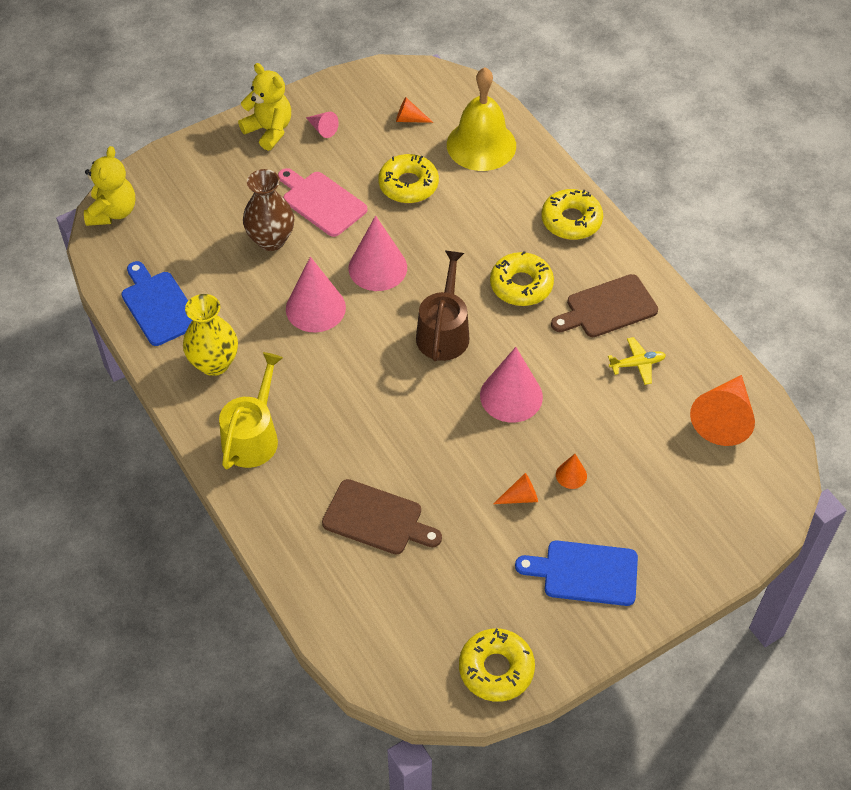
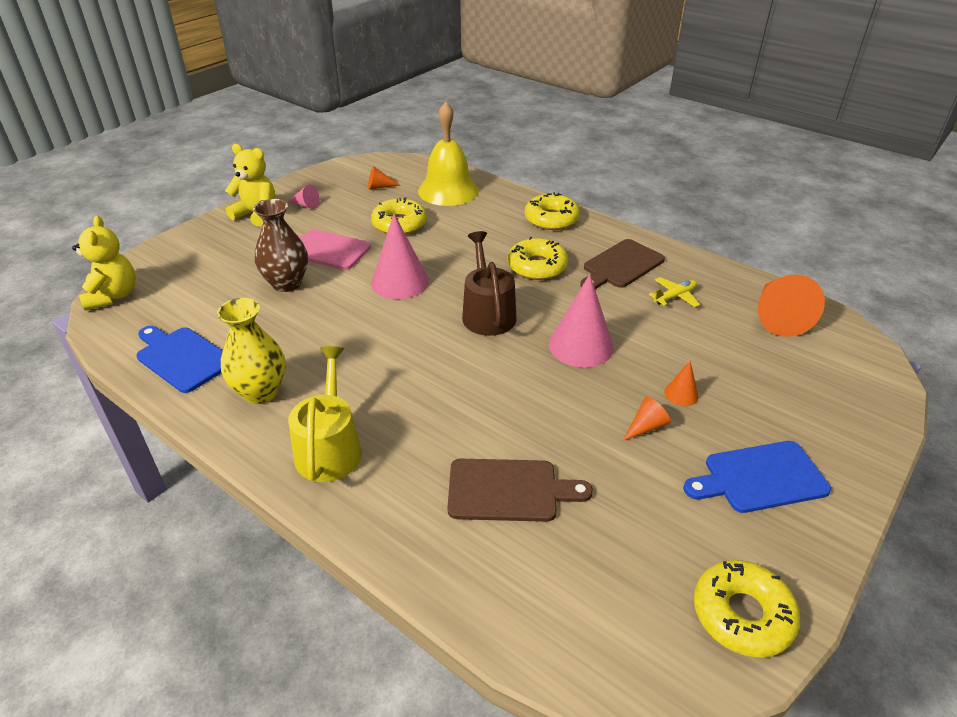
camera: 20 degrees left, 15 degrees down
pink cone [286,257,346,333] -> none

